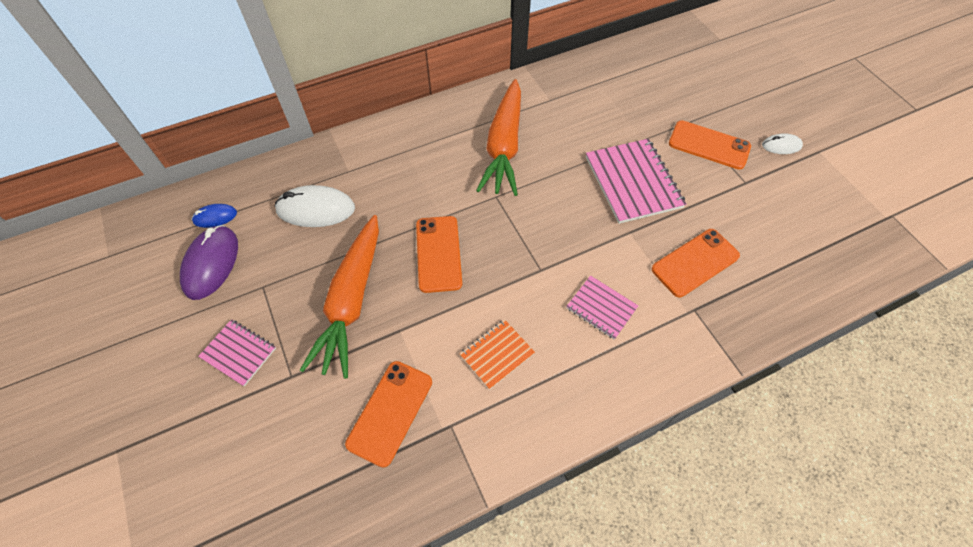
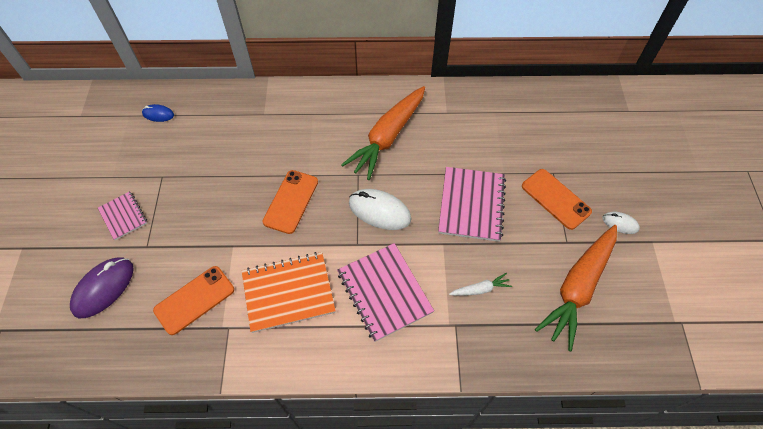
camera: 25 degrees right, 0 degrees up
purple mouse [180,225,238,300] -> purple mouse moved to [70,257,134,318]
white mouse [274,185,355,227] -> white mouse moved to [349,189,411,230]
orange carrot [300,215,379,379] -> orange carrot moved to [535,225,617,351]
orange notebook [460,319,535,390] -> orange notebook [242,252,336,333], size x1.77
pink notebook [566,275,638,339] -> pink notebook [337,243,434,342], size x1.77
orange phone [652,229,740,297] -> white carrot [449,273,512,296]

